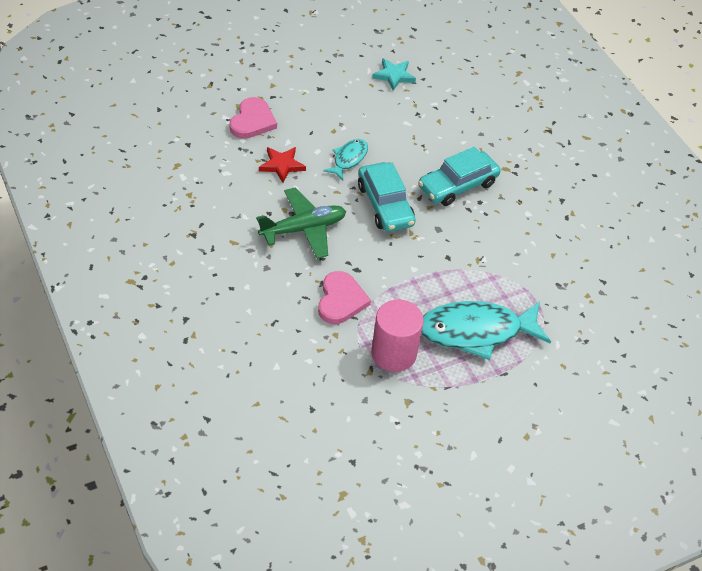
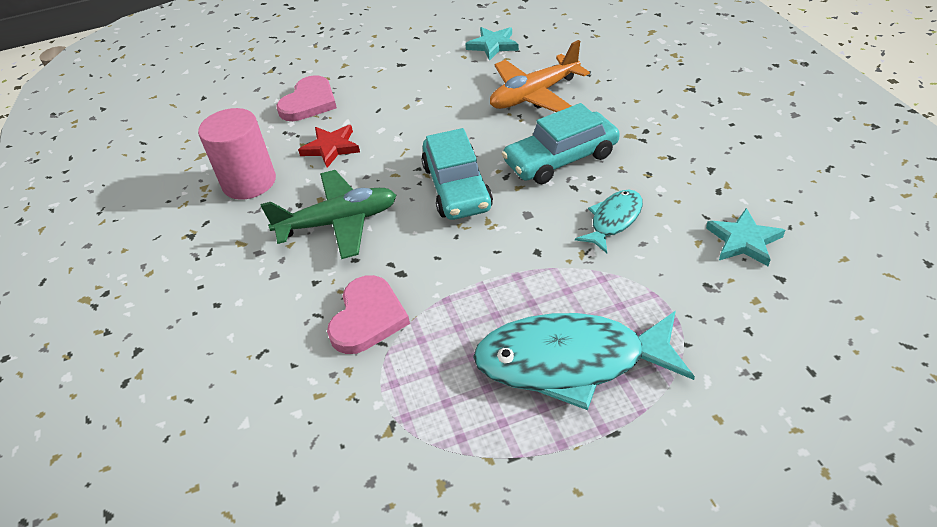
camera: 15 degrees right, 5 degrees down
turquoise fish [323,139,368,180] -> turquoise fish moved to [575,190,643,253]
pink cylinder [371,300,424,372] -> pink cylinder moved to [198,108,276,200]
none -> orange plane [490,40,590,112]
none -> turquoise star [706,208,785,266]

